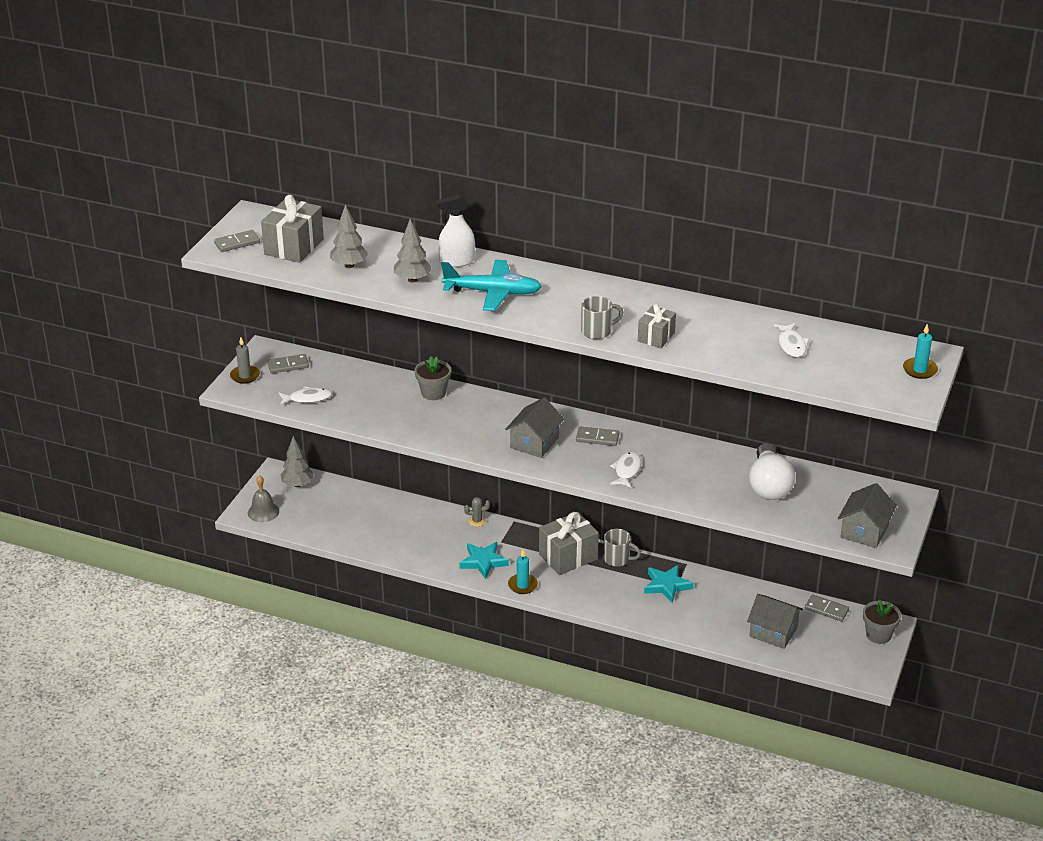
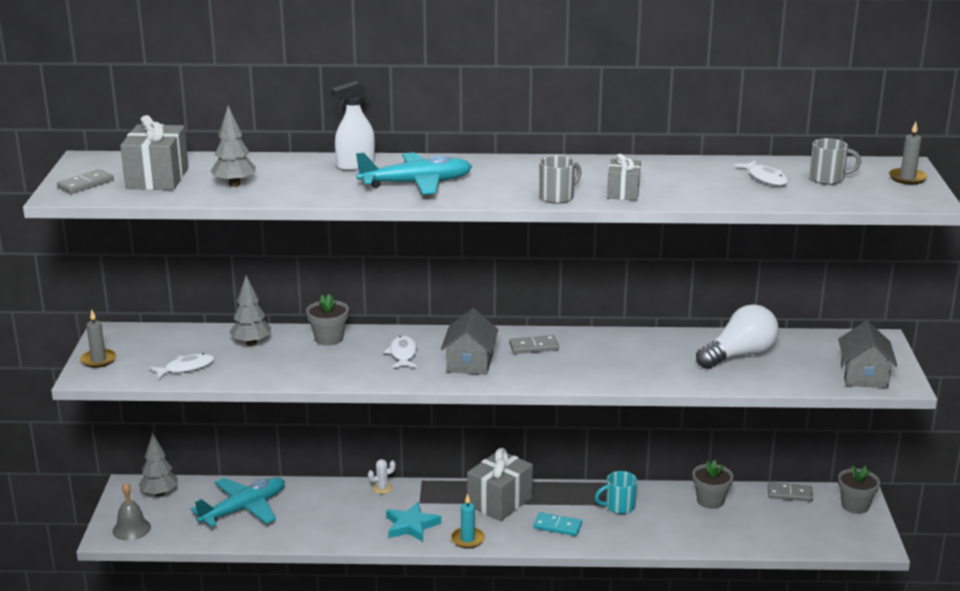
camera: 20 degrees left, 10 degrees down
grey domino [267,354,309,374] -> none
grey tree [394,219,432,282] -> grey tree moved to [229,275,271,346]
grey cactus [464,497,490,527] -> white cactus [368,459,396,494]
grey mug [604,529,641,567] -> grey mug moved to [810,138,861,185]
white fish [610,451,641,488] -> white fish moved to [384,335,417,368]
turquoise star [644,565,694,603] -> turquoise mug [595,471,637,514]
grey house [747,594,803,649] -> none
white light bulb [749,443,795,500] -> white light bulb turned 105 degrees counterclockwise [696,304,779,369]
turquoise candle [903,324,938,379] -> grey candle [889,121,928,185]
none -> turquoise plane [191,477,285,527]
none -> turquoise domino [533,512,582,536]
none -> grey flower pot [692,460,733,509]

